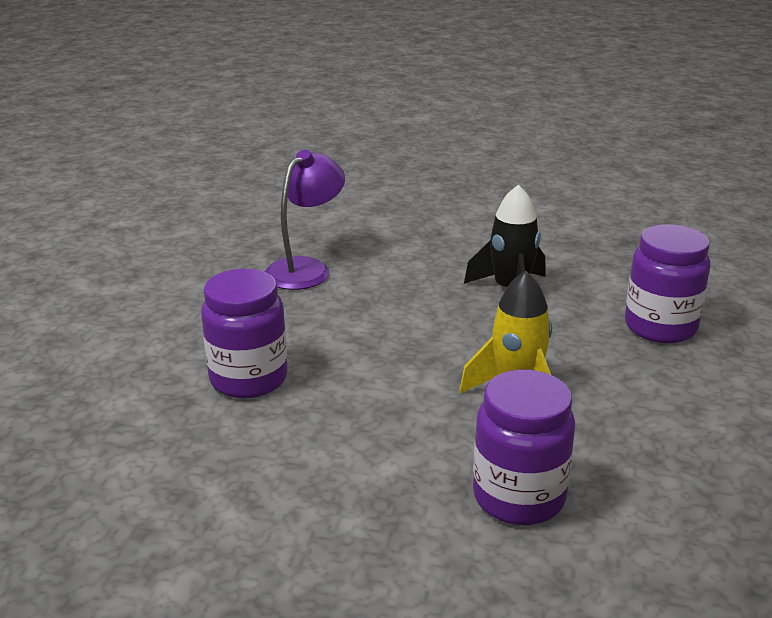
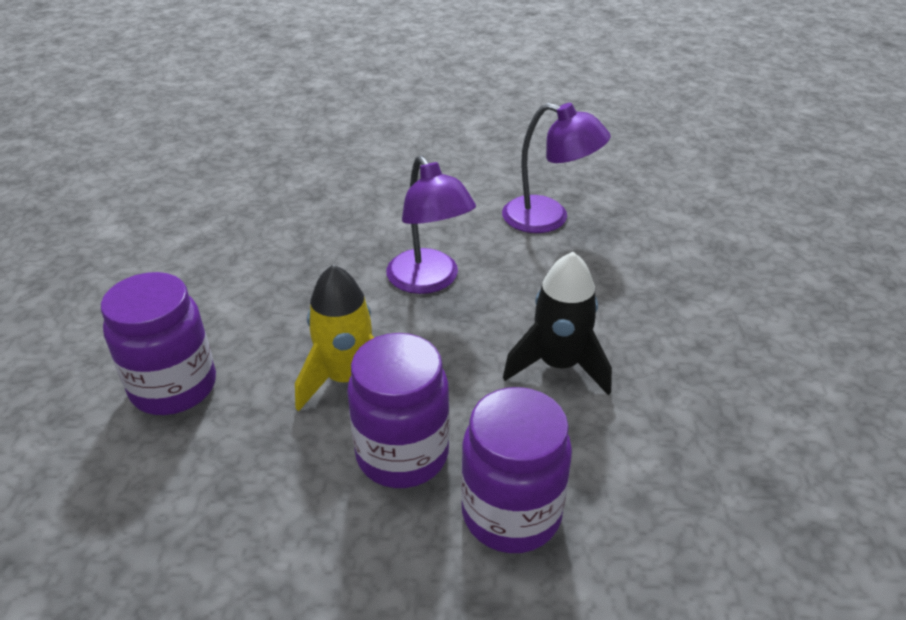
camera: 80 degrees right, 10 degrees up
purple jar [201,269,288,399] -> purple jar moved to [347,333,450,488]
none -> purple lamp [386,156,476,294]

